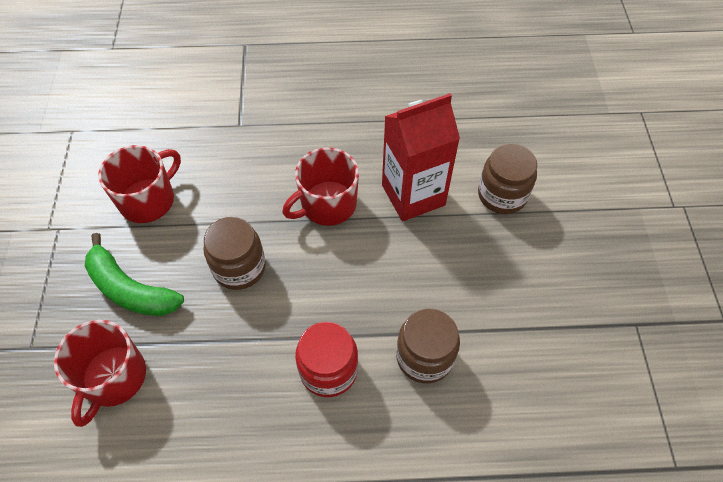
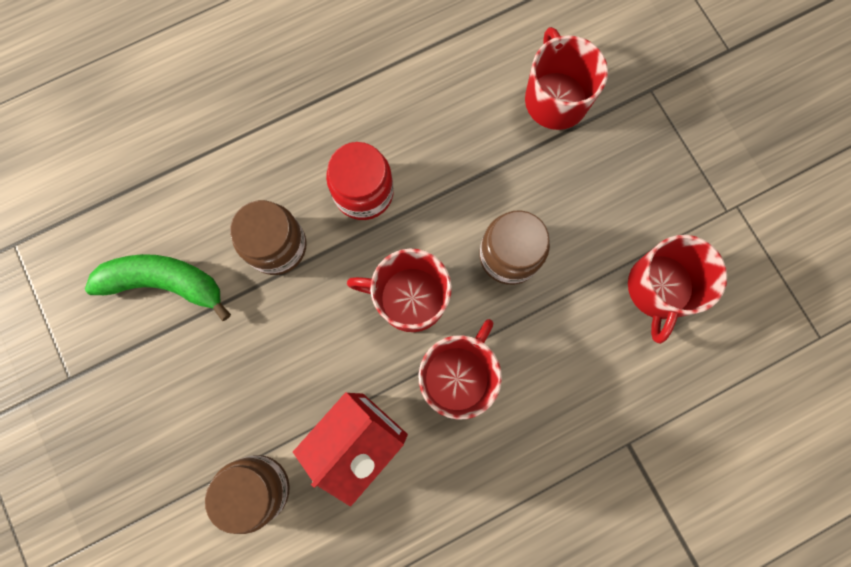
camera: 155 degrees right, 20 degrees up
green banana [85,233,184,316] -> green banana moved to [85,254,231,321]
none -> red mug [347,248,452,332]

